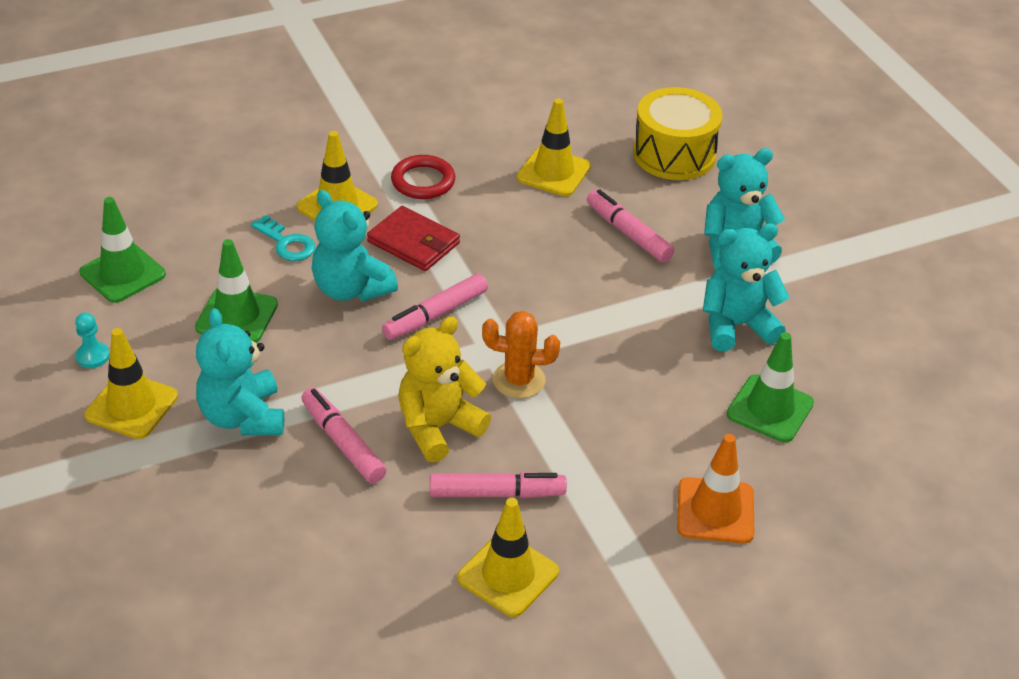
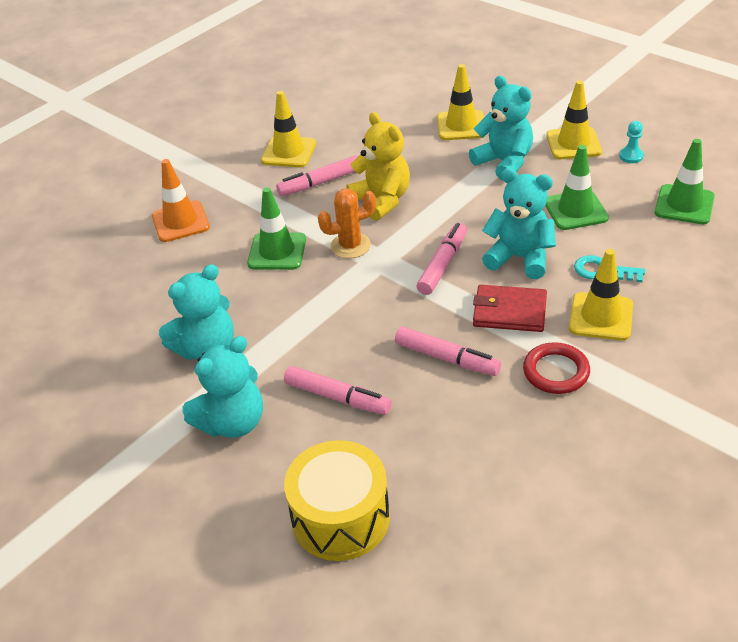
camera: 160 degrees right, 0 degrees up
pink marker [301,388,387,483] -> pink marker moved to [395,327,501,376]
yellow teddy bear [398,316,491,463] -> yellow teddy bear turned 60 degrees counterclockwise [346,112,410,221]
yellow traffic cone [517,98,591,196] -> yellow traffic cone moved to [437,64,484,140]
green traffic cone [727,332,814,442] -> green traffic cone moved to [247,187,306,270]

